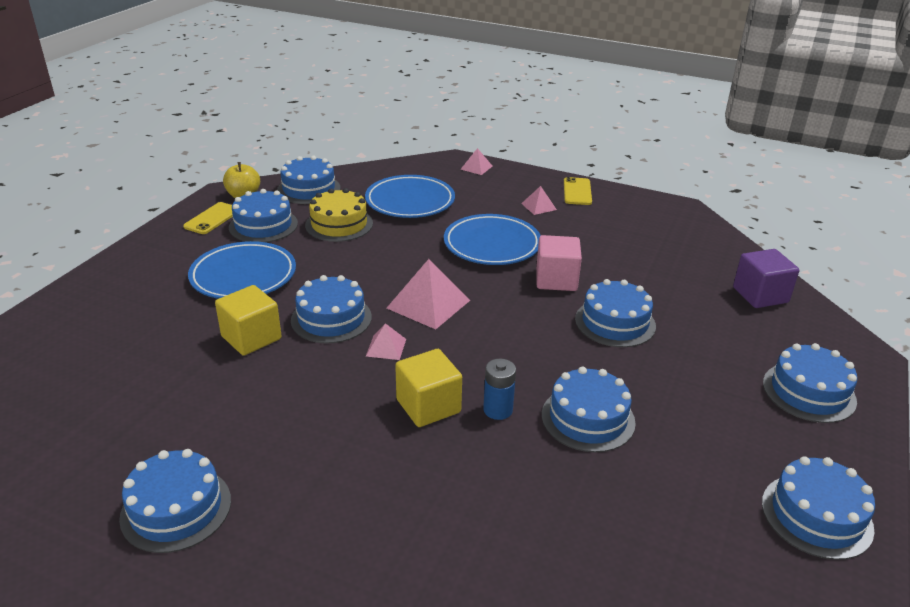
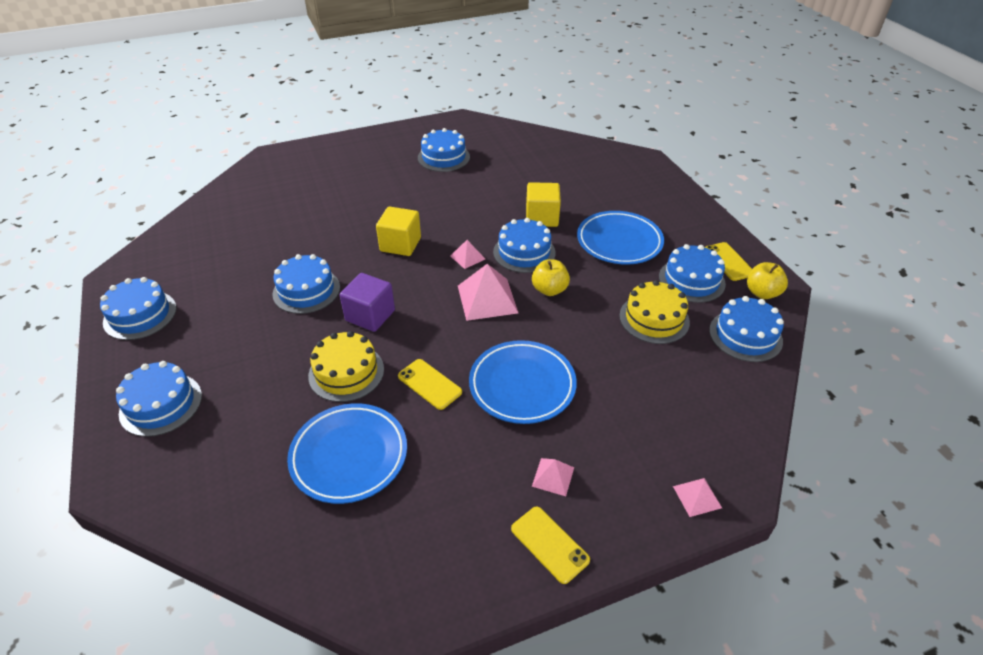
camera: 135 degrees right, 10 degrees up
blue plate [365,175,455,218] -> blue plate moved to [287,403,407,504]
blue battery [483,359,516,420] -> none
pink cube [536,235,582,291] -> yellow phone [398,359,462,410]
blue cake [575,279,656,347] -> yellow cake [308,331,384,402]
purple cube [733,249,799,308] -> purple cube moved to [340,273,395,332]
none -> yellow apple [532,259,570,296]

